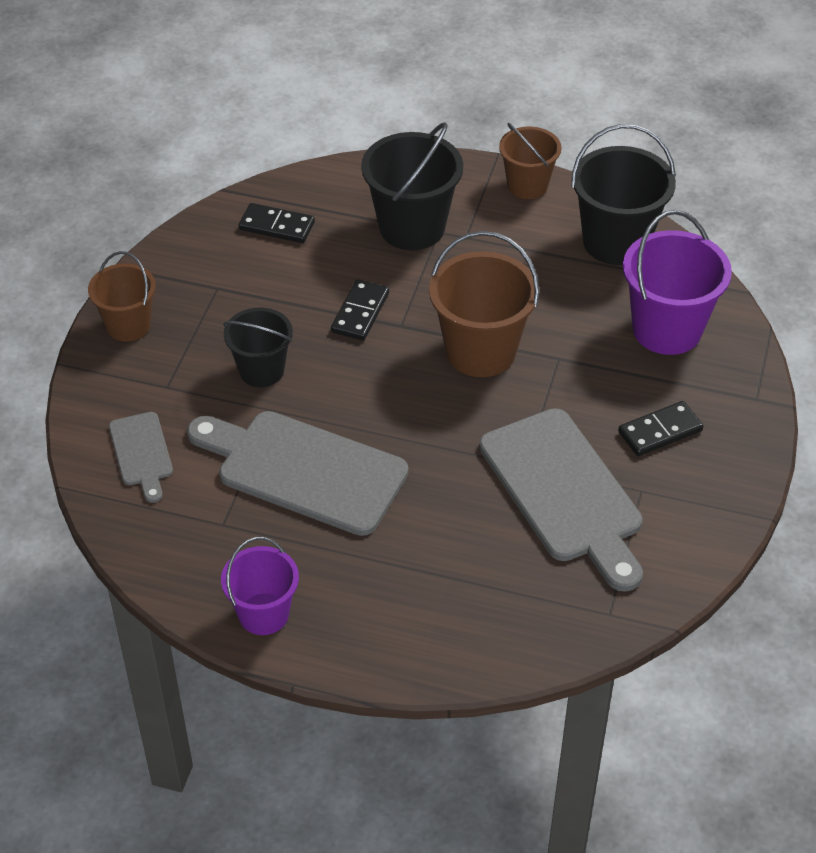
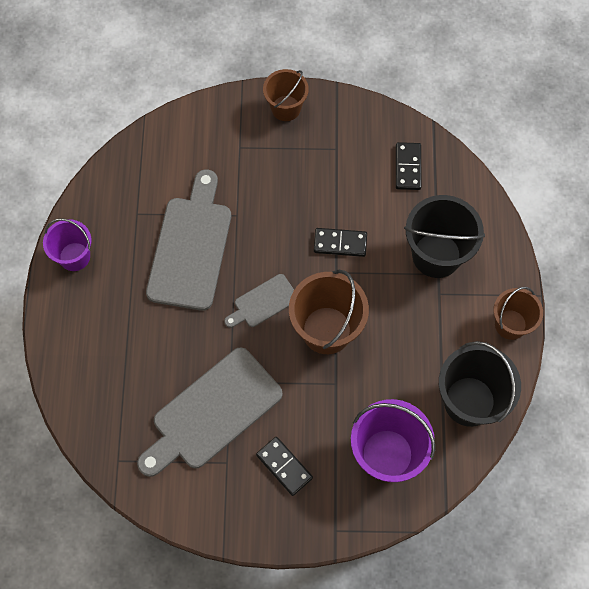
camera: 75 degrees right, 20 degrees up
grey cutting board [109,412,173,503] -> grey cutting board moved to [224,274,294,328]
black bucket [223,308,293,387] -> none

